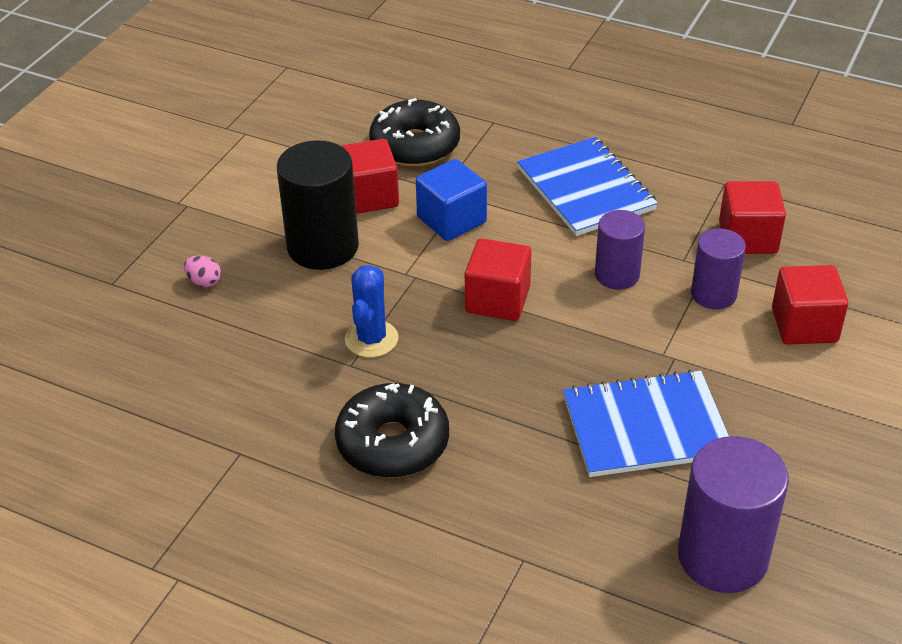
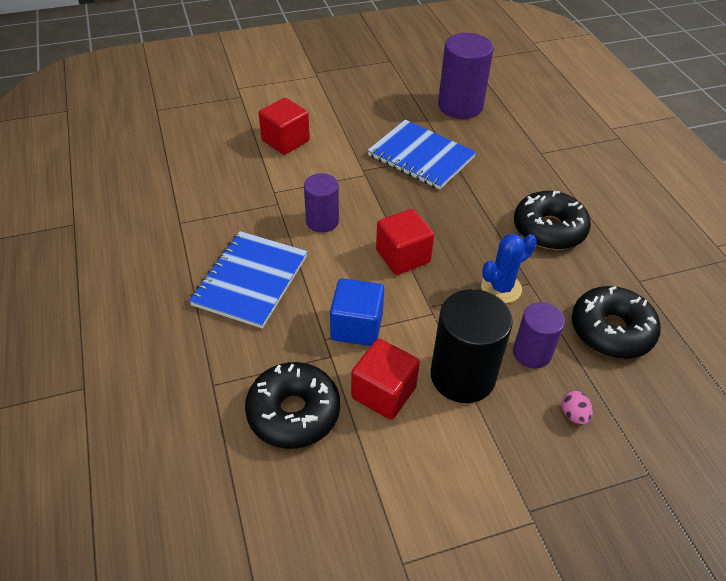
camera: 135 degrees left, 5 degrees up
purple cylinder [691,229,746,309] -> purple cylinder moved to [513,302,565,368]
red cube [719,181,786,254] -> none
none -> black donut [572,286,661,359]

